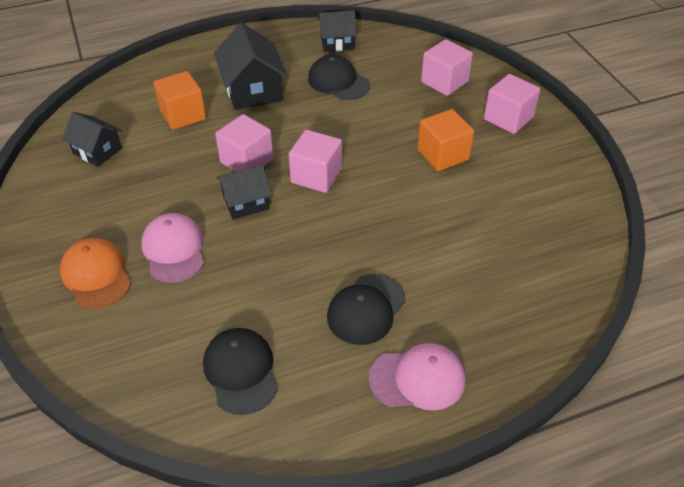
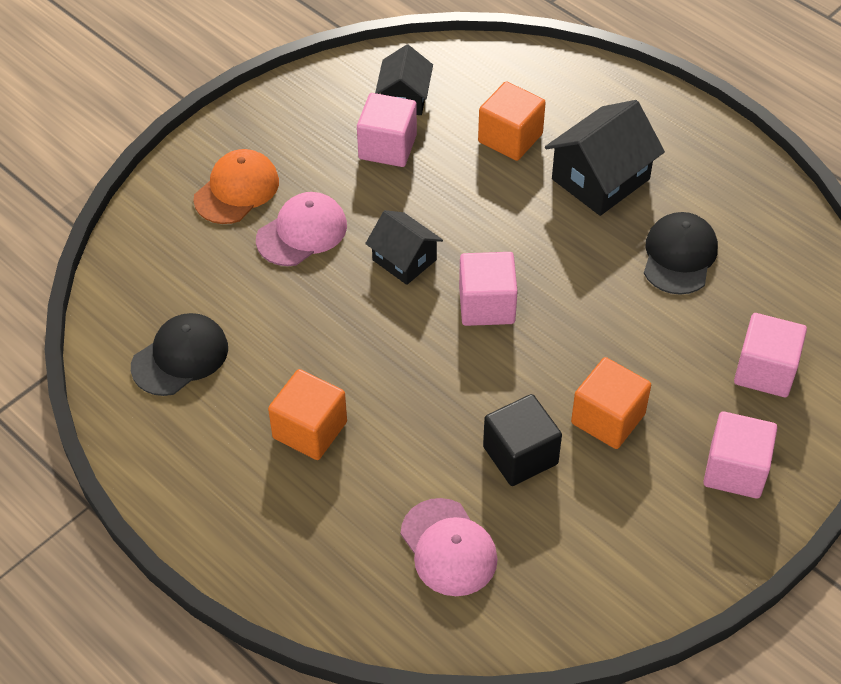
camera: 65 degrees right, 5 degrees up
pink cube [215,114,273,172] -> pink cube moved to [357,93,417,167]
black house [318,11,357,52] -> none
black cap [327,274,406,345] -> orange cube [268,369,347,460]
pink cap [369,343,466,410] -> pink cap moved to [401,498,498,596]
none -> black cube [483,394,562,486]

